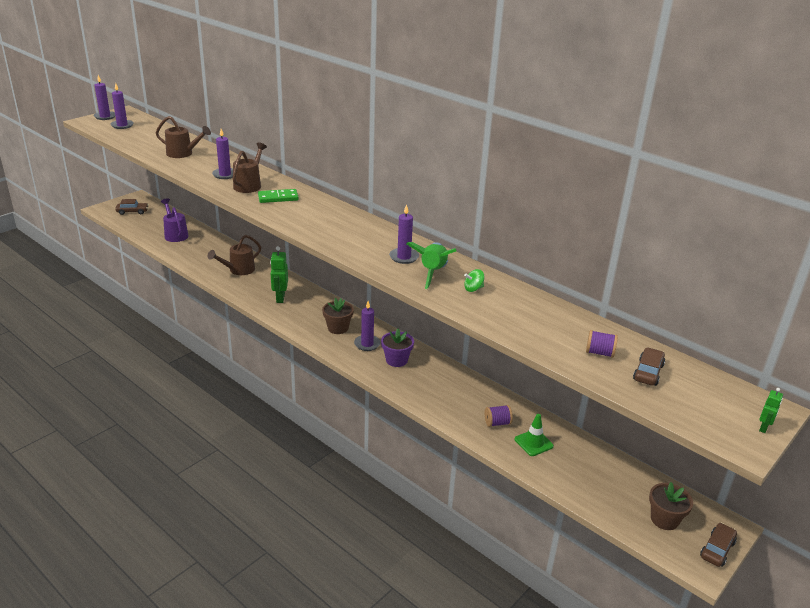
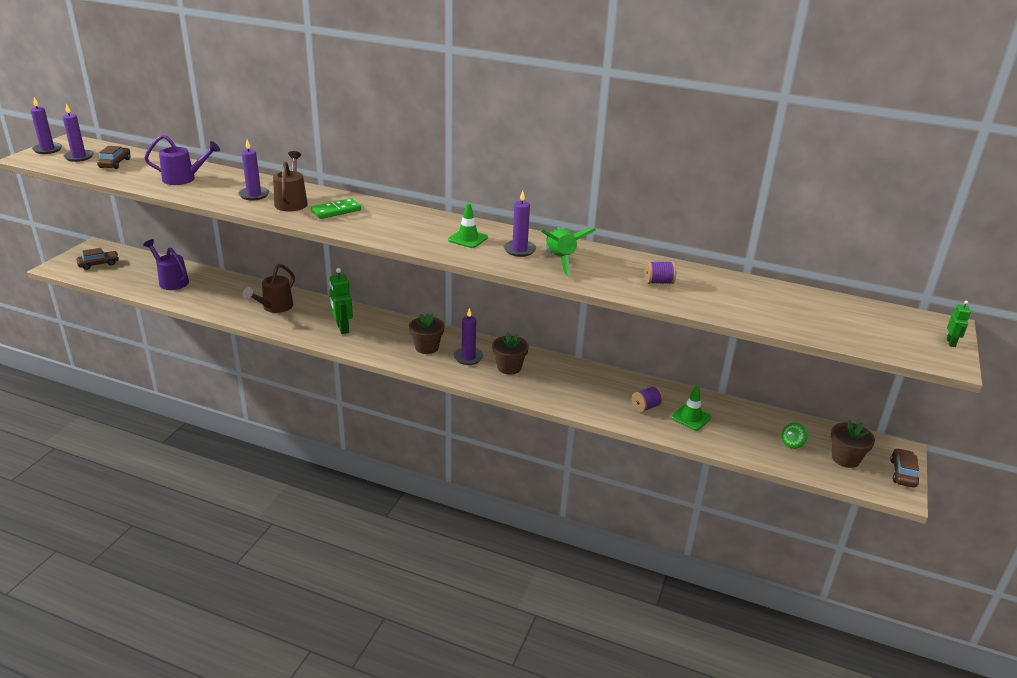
camera: 20 degrees left, 0 degrees up
brown watering can [156,116,211,158] -> purple watering can [145,135,220,185]
purple flower pot [381,329,414,367] -> brown flower pot [492,332,529,375]
green spinning top [464,269,484,292] -> green spinning top moved to [781,423,808,449]
purple spool [586,330,618,358] -> purple spool moved to [645,261,676,284]
brown car [633,347,665,386] -> brown car moved to [97,146,131,169]
none -> green traffic cone [448,203,488,248]

